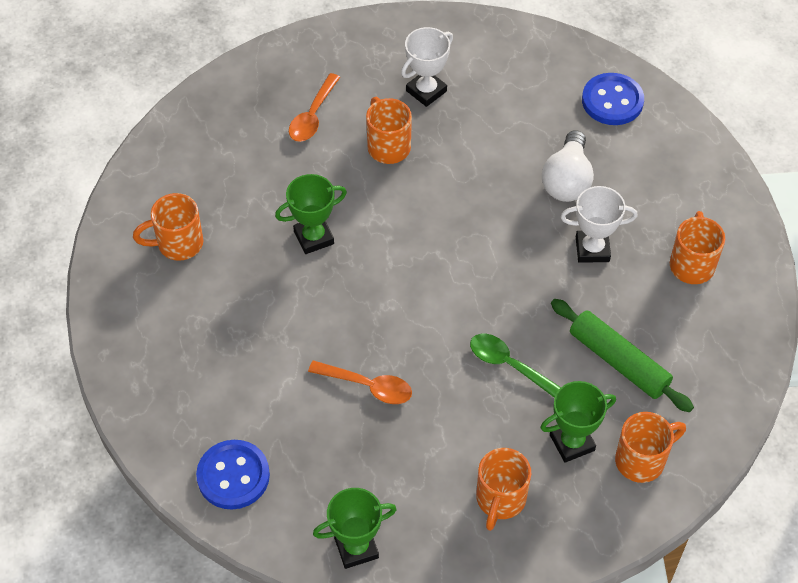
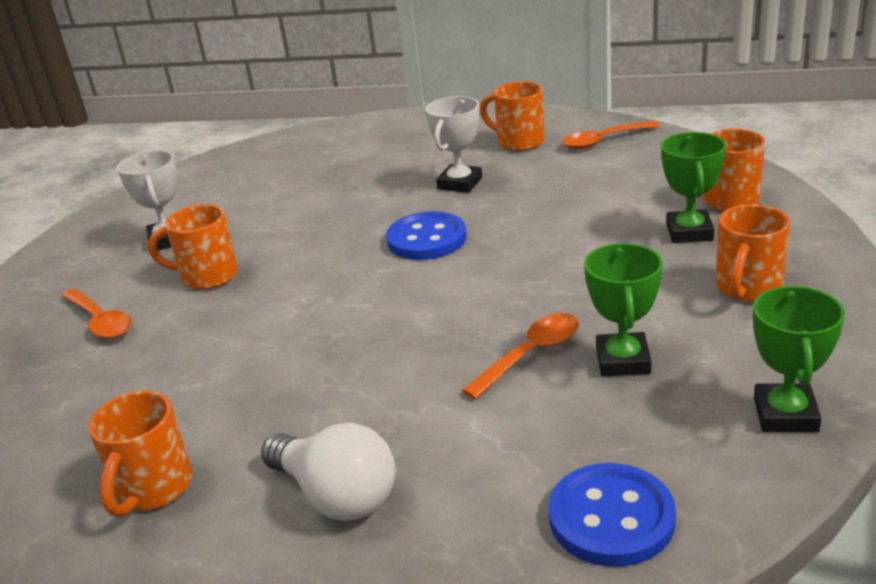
camera: 60 degrees left, 25 degrees down
green trophy [275,174,347,254] -> green trophy moved to [584,243,663,377]
green spoon [470,334,561,398] -> none
orange mug [476,448,531,531] -> orange mug turned 75 degrees clockwise [716,204,790,302]
white light bulb [542,130,594,202] -> white light bulb moved to [261,423,395,521]
green rolling pin [551,299,694,412] -> none
blue button [582,73,644,125] -> blue button moved to [386,211,467,260]
none -> orange spoon [562,121,660,149]

